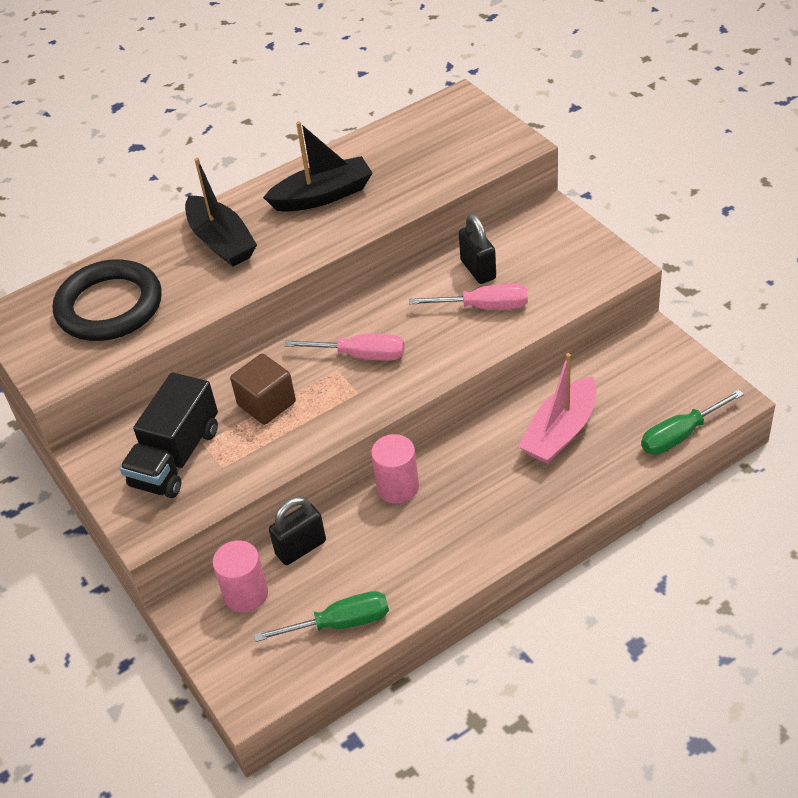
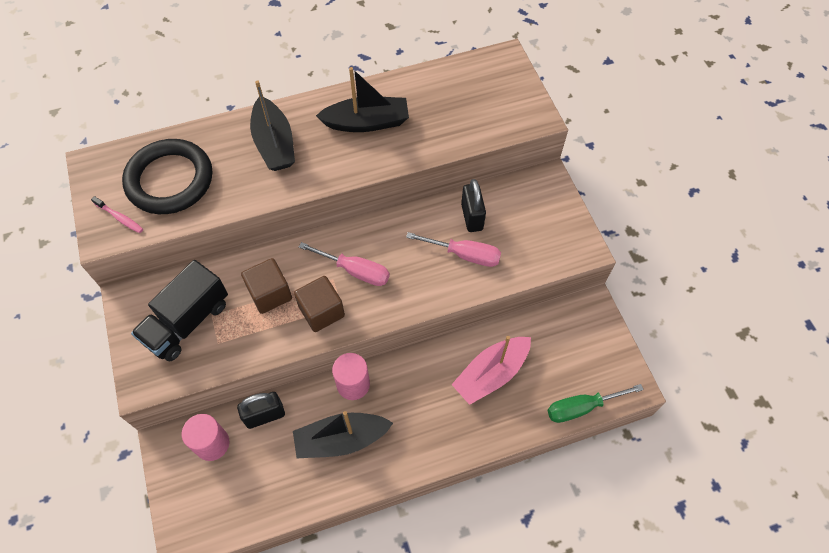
camera: 10 degrees right, 15 degrees up
green screwdriver [254,591,389,642] -> none
none -> pink toothbrush [91,196,143,233]
none -> black boat [293,411,393,458]
none -> brown cube [294,276,345,332]

